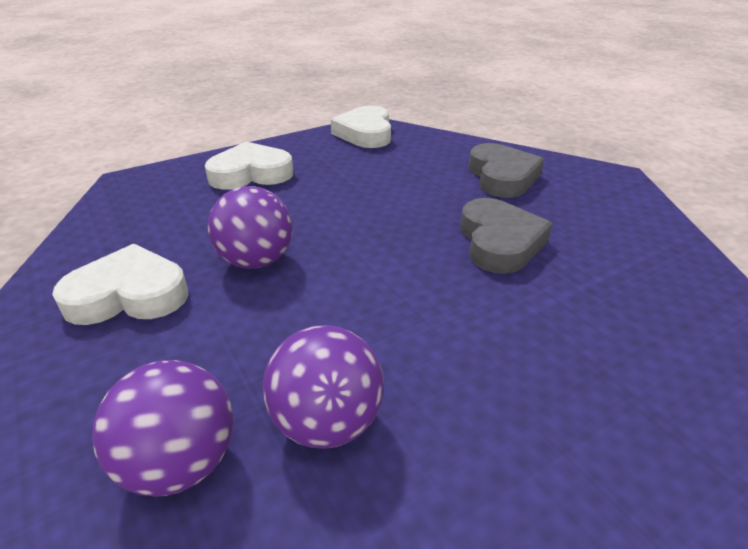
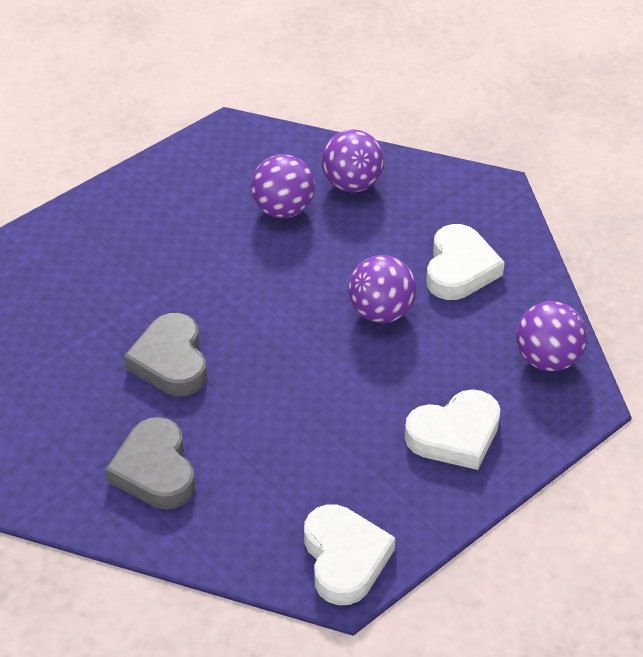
camera: 170 degrees right, 10 degrees up
white heart [52,244,189,325] -> white heart turned 60 degrees counterclockwise [426,224,505,300]
none -> purple ball [516,301,587,372]

